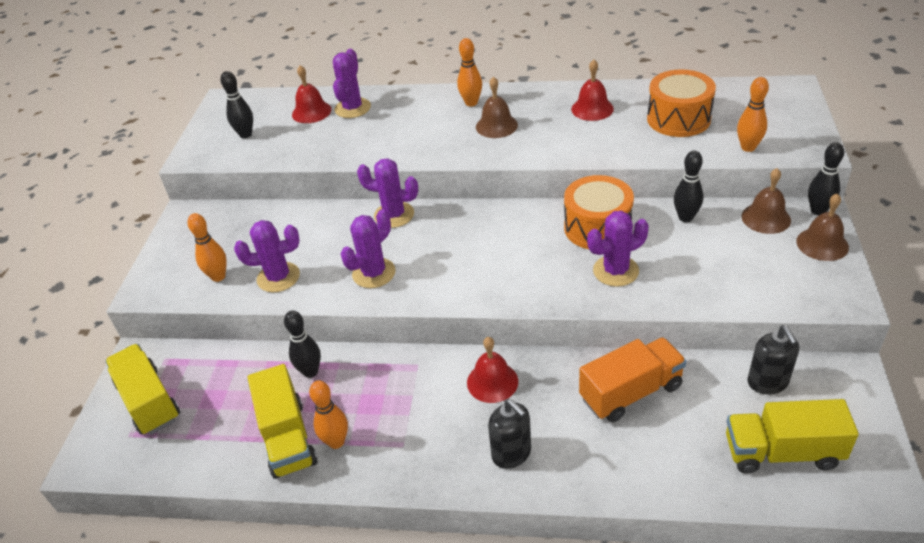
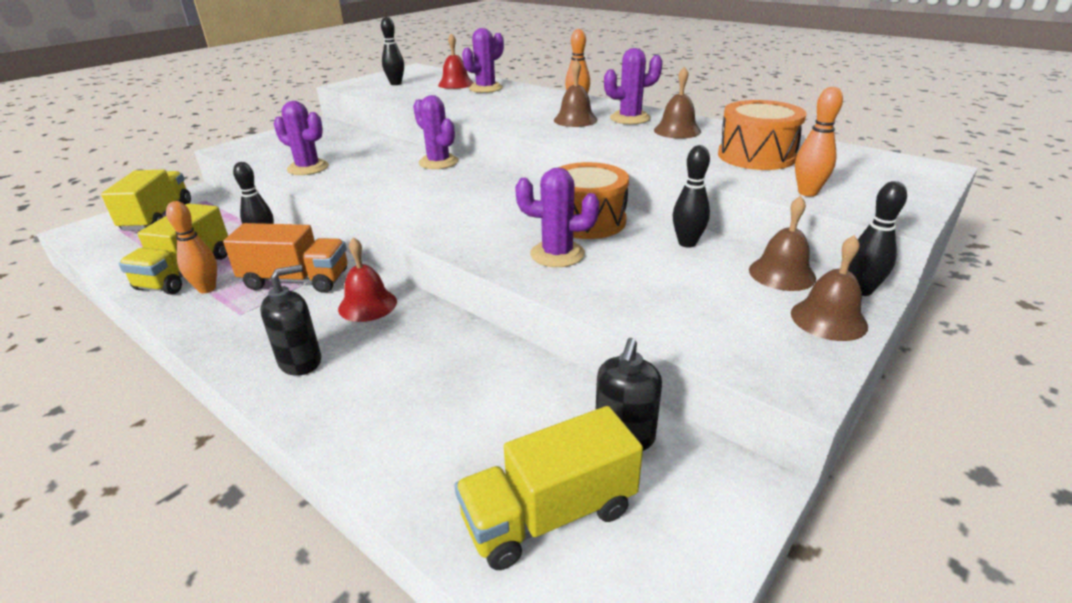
camera: 30 degrees right, 10 degrees down
orange bowling pin [188,213,227,282] -> none
purple cactus [341,209,396,288] -> purple cactus moved to [604,48,663,124]
black soap dispenser [488,399,531,469] -> black soap dispenser turned 120 degrees counterclockwise [260,265,321,376]
red bell [571,59,614,121] -> brown bell [654,67,701,139]
orange truck [579,337,687,422] -> orange truck moved to [223,223,347,293]
yellow truck [726,399,859,474] -> yellow truck turned 60 degrees counterclockwise [454,406,643,570]

